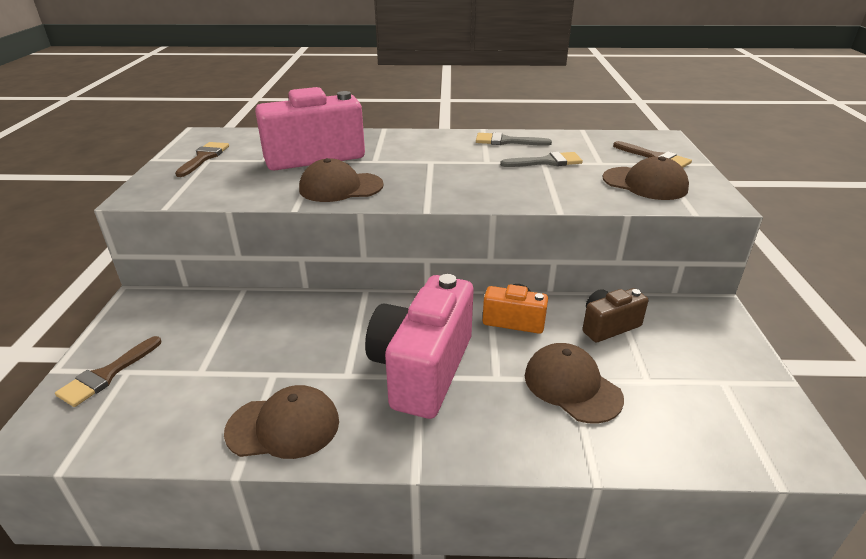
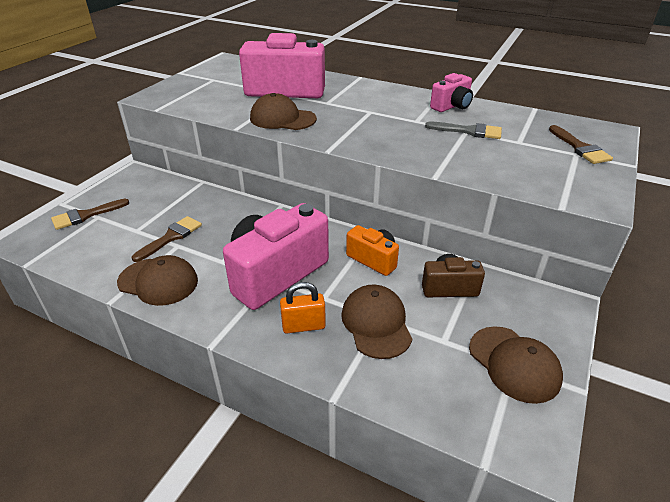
camera: 25 degrees right, 5 degrees up
brown brush [175,142,229,177] -> brown brush moved to [132,216,202,262]
grey brush [476,132,552,146] -> pink camera [430,73,473,112]
brown cap [602,156,689,200] -> brown cap moved to [469,326,563,404]
none -> orange padlock [280,282,326,333]

